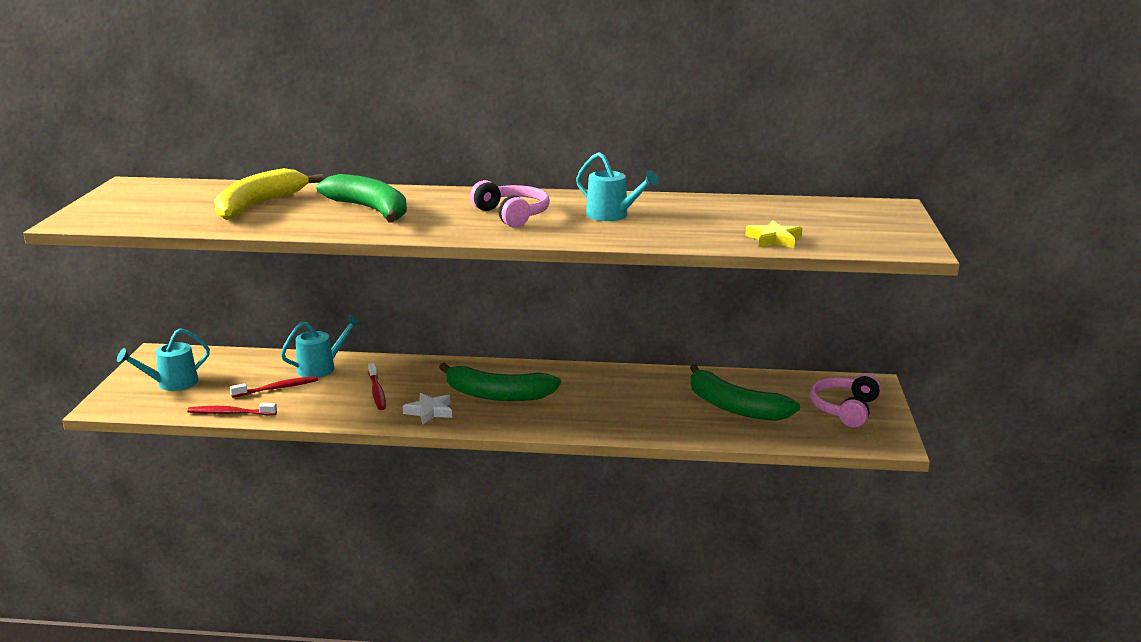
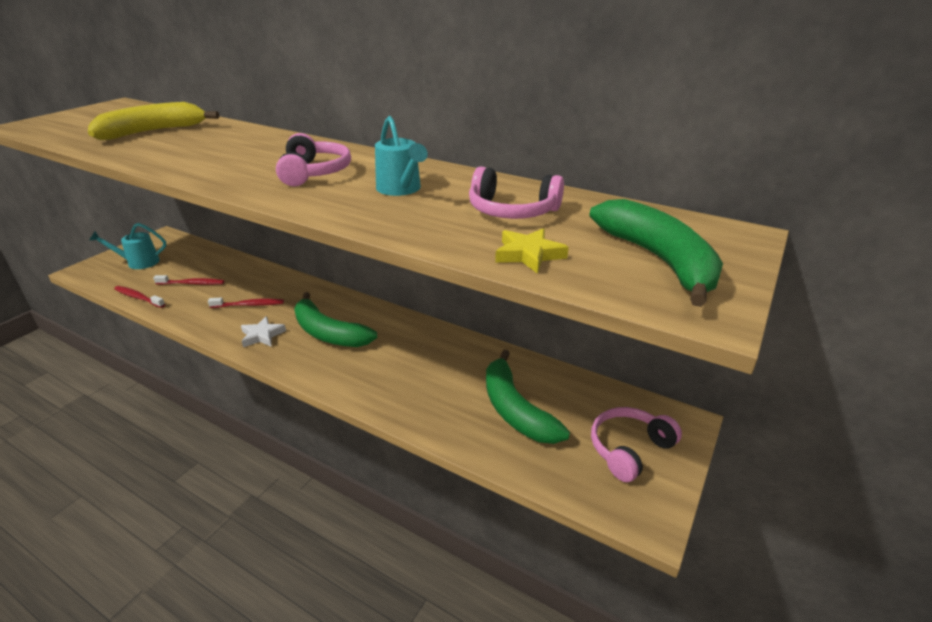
camera: 25 degrees right, 10 degrees up
turquoise watering can [281,315,361,378] -> none
green banana [317,174,407,223] -> green banana moved to [590,199,723,307]
red toothbrush [368,363,386,410] -> red toothbrush turned 105 degrees counterclockwise [208,297,284,308]
none -> pink headphones [469,166,564,219]

